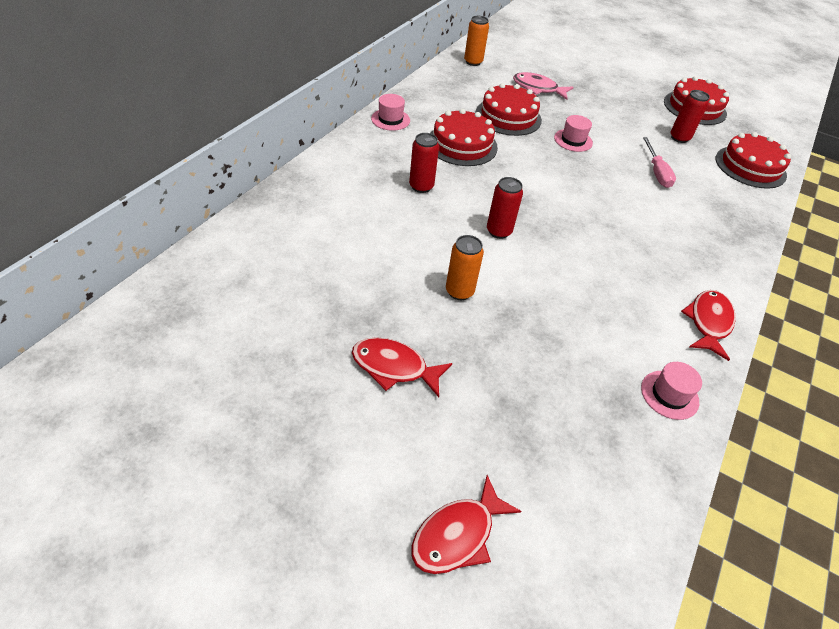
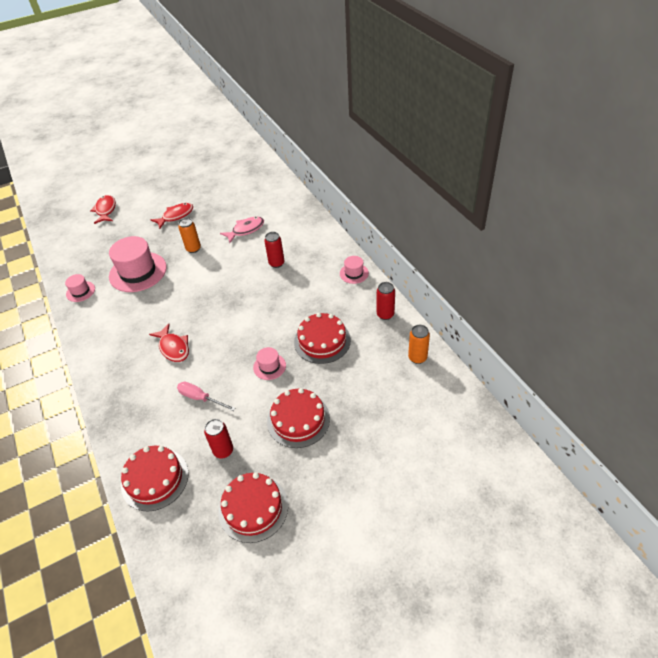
camera: 130 degrees right, 0 degrees up
red cake [430,109,498,166] -> red cake moved to [267,388,330,448]
red can [487,177,523,239] -> red can moved to [377,282,395,320]
pink fish [513,72,573,100] -> pink fish moved to [220,217,264,243]
red fish [681,290,736,361] -> red fish moved to [149,324,189,362]
none -> pink hat [109,236,167,292]

